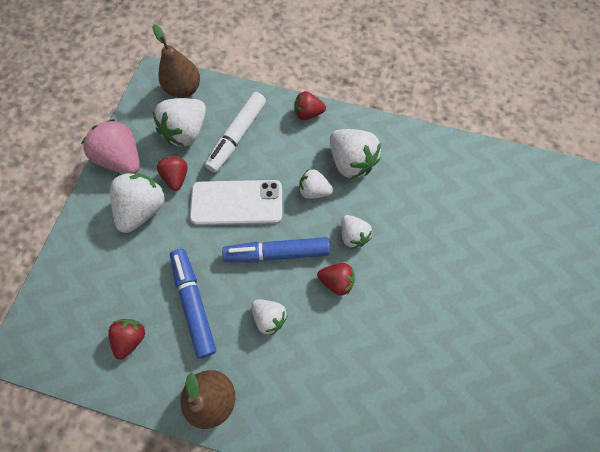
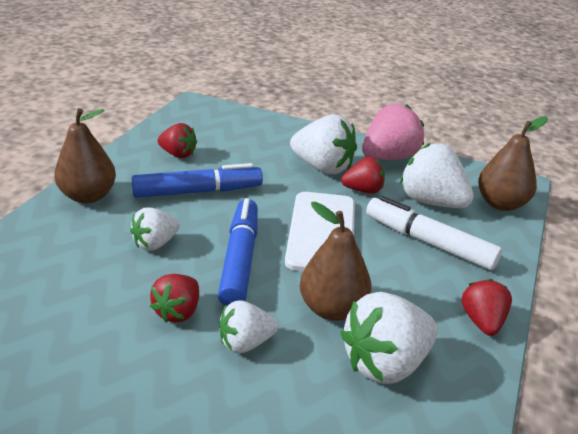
camera: 95 degrees right, 35 degrees down
white strawberry [299,169,333,199] -> brown pear [300,202,372,321]

